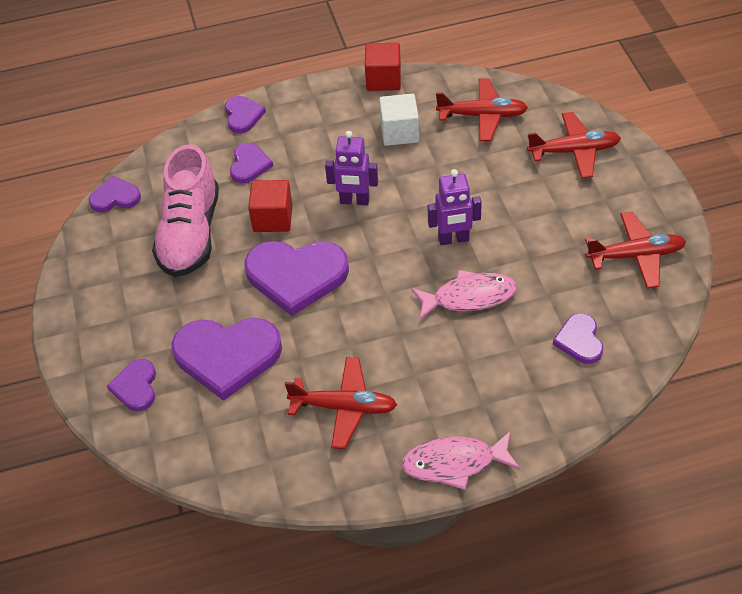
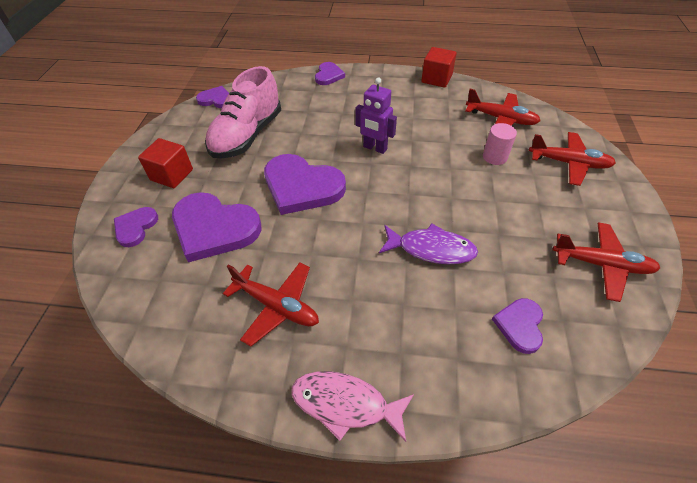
camera: 20 degrees right, 0 degrees up
purple heart [230,143,273,183] -> none
red cube [248,180,293,232] -> red cube moved to [138,138,193,188]
white cube [379,94,419,146] -> none
pink fish [411,270,517,320] -> purple fish [379,224,478,264]
purple robot [428,169,482,245] -> none
none -> pink cylinder [483,123,517,165]

